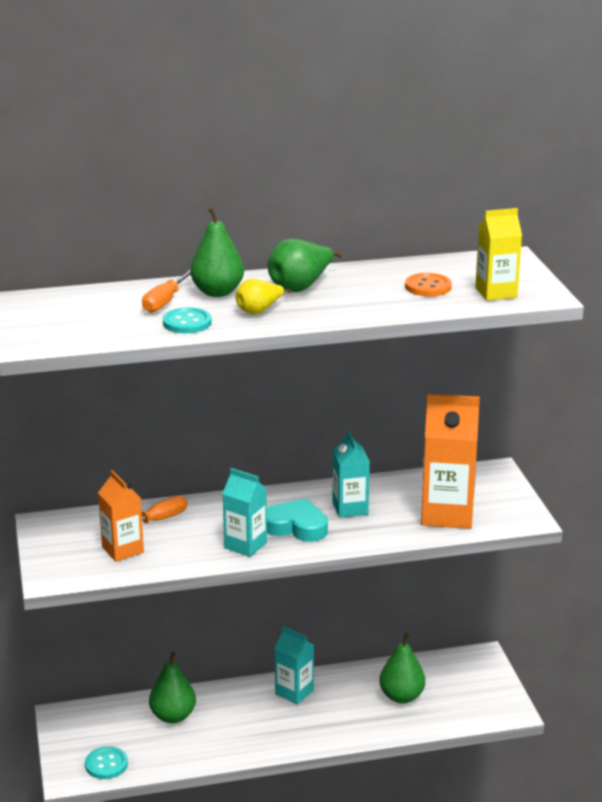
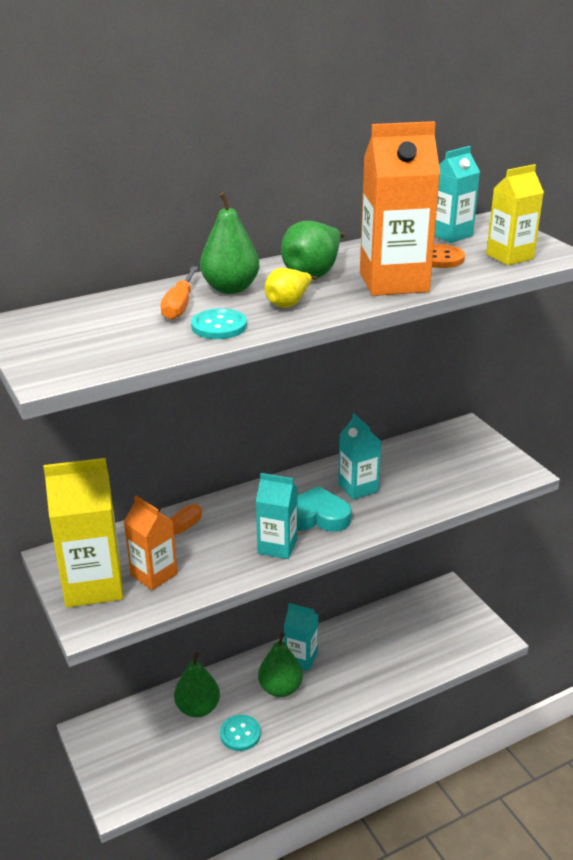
camera: 15 degrees left, 5 degrees up
turquoise button [85,746,128,779] -> turquoise button moved to [220,715,261,751]
green pear [379,633,425,703] -> green pear moved to [258,633,303,697]
orange carton [421,394,480,529] -> orange carton moved to [360,121,440,296]
none -> yellow carton [43,458,123,608]
none -> turquoise carton [435,146,480,243]

